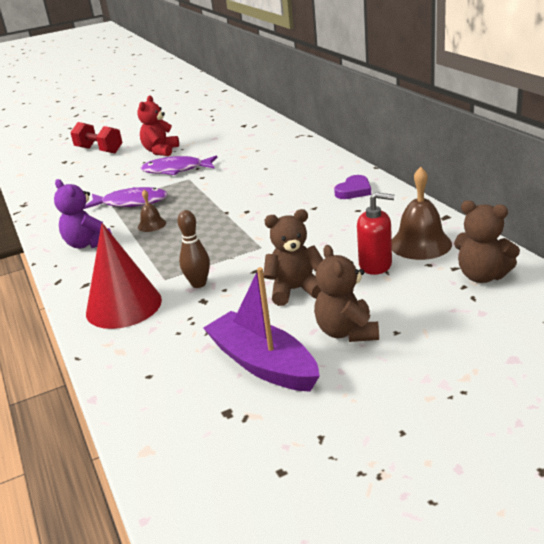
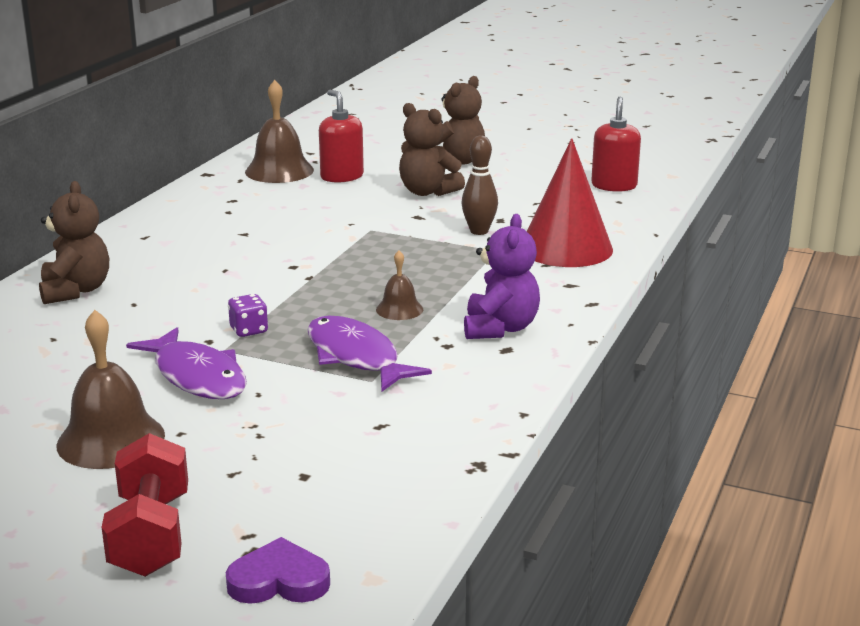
camera: 135 degrees left, 5 degrees down
red teddy bear [137,96,179,156] -> brown bell [57,310,165,469]
purple boat [203,267,320,392] -> none
purple heart [334,175,371,199] -> purple heart moved to [226,537,330,604]
brown teddy bear [454,200,520,283] -> brown teddy bear moved to [39,181,109,304]
none -> purple dice [228,294,268,337]
none -> red soap dispenser [591,96,641,192]

